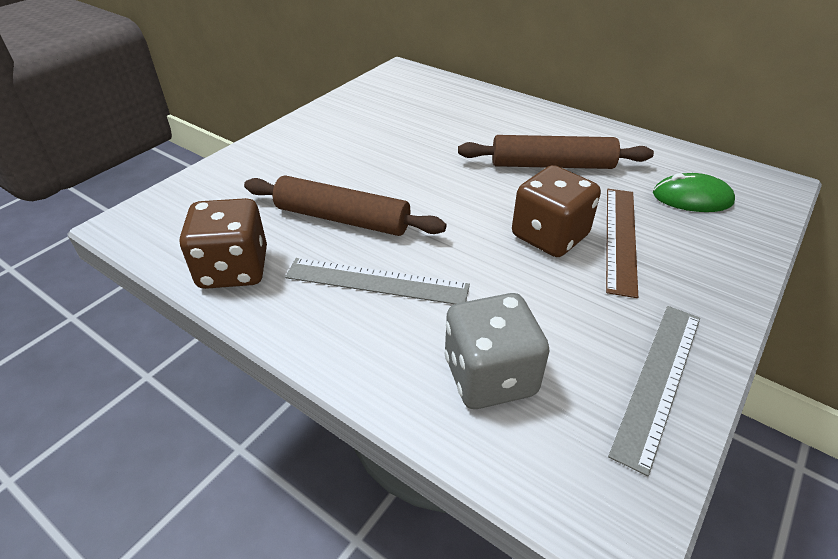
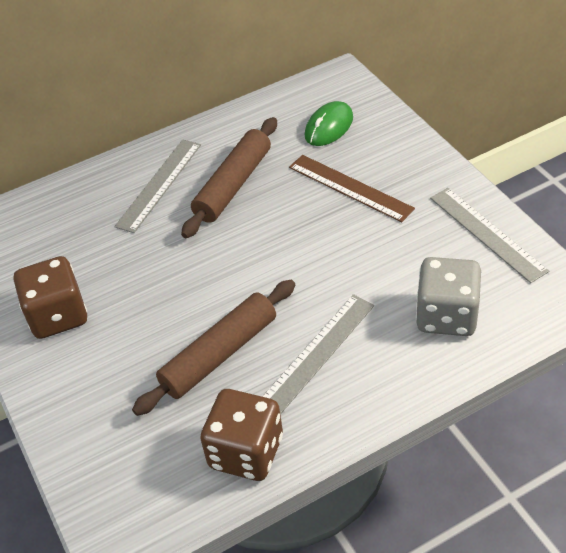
camera: 60 degrees left, 5 degrees up
brown dice [512,165,601,257] -> brown dice moved to [14,256,87,339]
none -> grey ruler [114,139,201,233]

